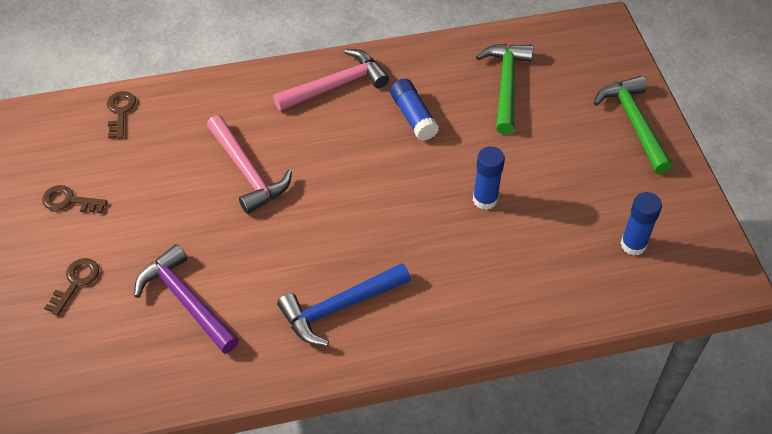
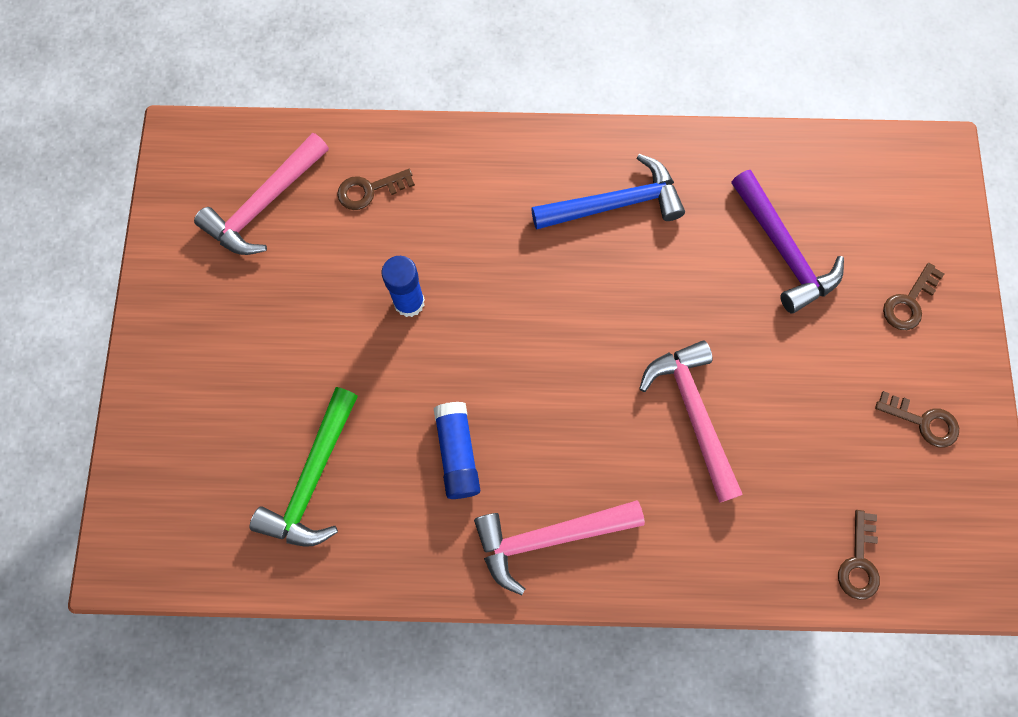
camera: 165 degrees left, 20 degrees up
green hammer [594,76,672,174] -> none
blue glue stick [620,192,662,256] -> pink hammer [194,133,329,255]
none -> brown key [337,169,415,210]

